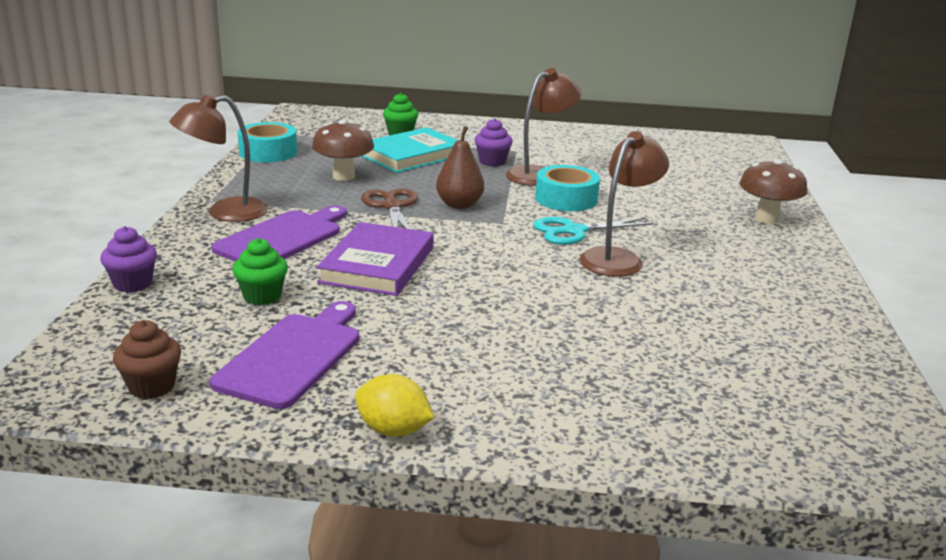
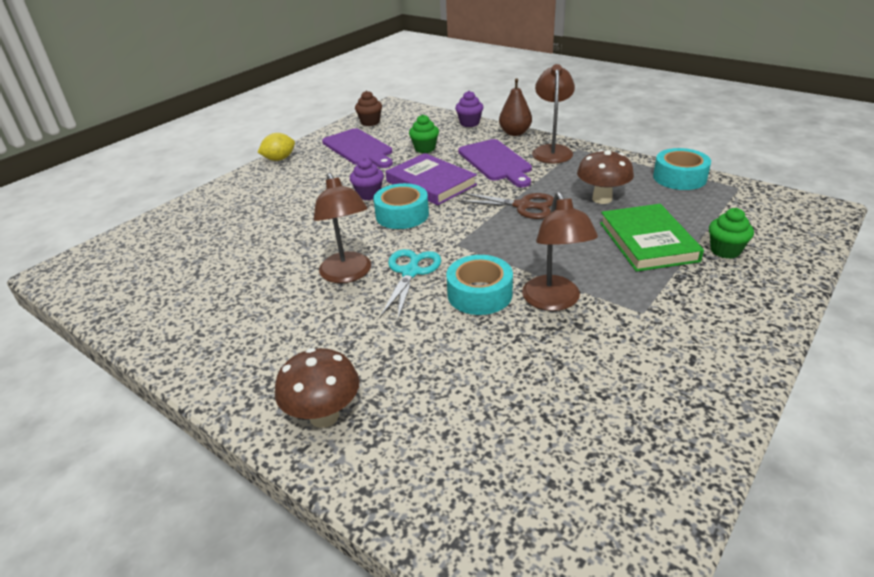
camera: 125 degrees right, 10 degrees up
turquoise book [362,127,458,173] -> green book [600,204,704,272]
brown pear [436,126,484,209] -> brown pear moved to [499,78,532,136]
purple cupcake [474,118,513,167] -> purple cupcake moved to [350,158,384,200]
none -> turquoise tape [373,183,429,229]

